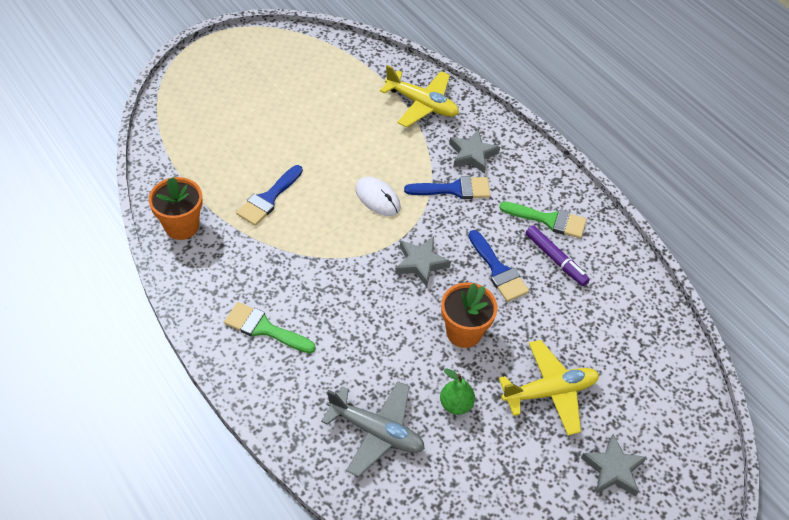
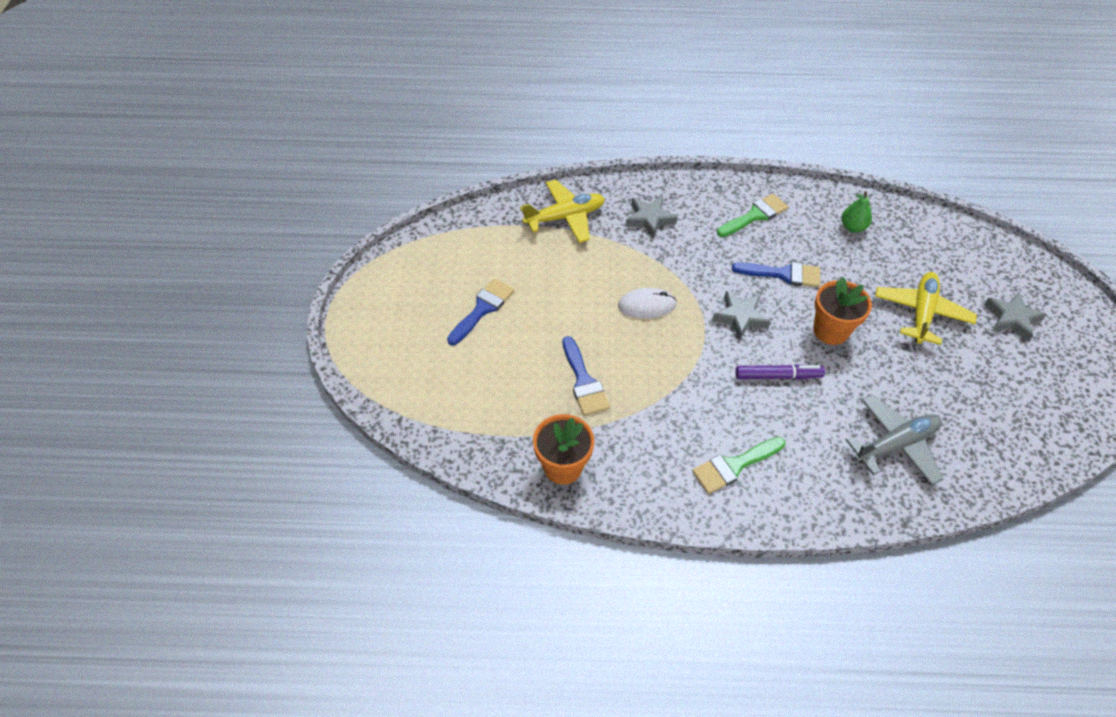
camera: 50 degrees left, 0 degrees up
blue brush [404,176,490,199] -> blue brush moved to [447,279,514,345]
green pear [440,368,475,415] -> green pear moved to [842,191,872,233]
purple marker [526,225,590,286] -> purple marker moved to [736,364,825,379]

